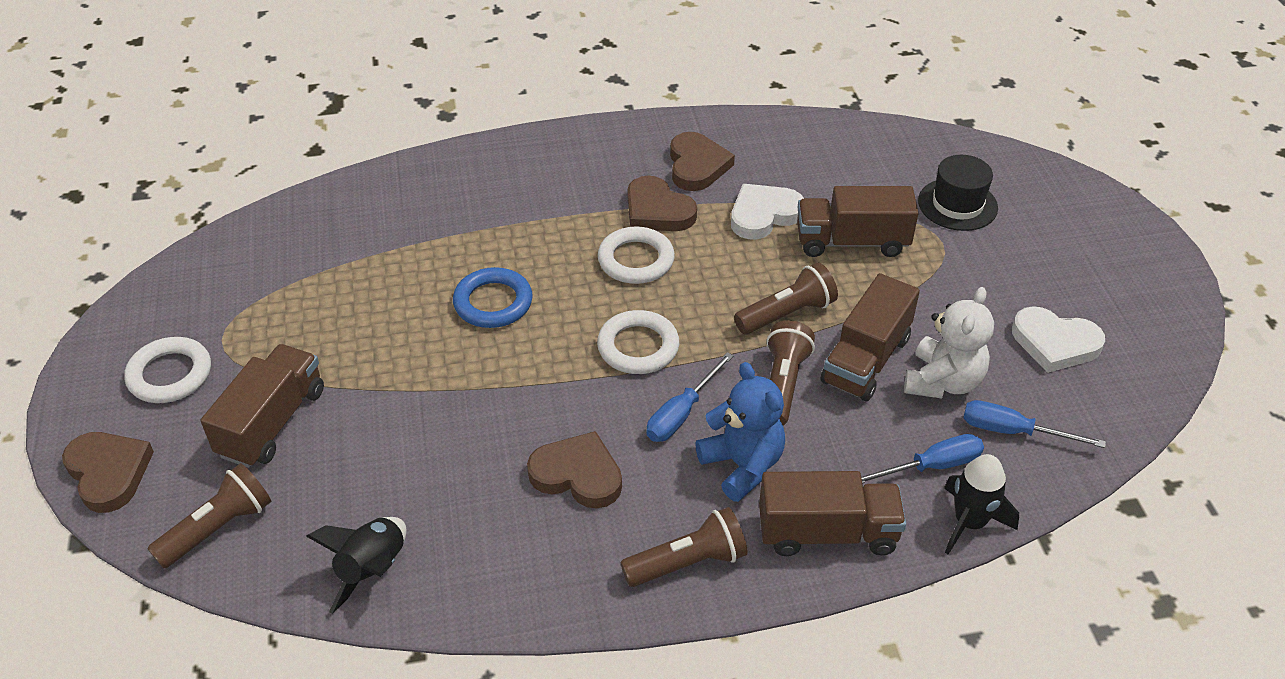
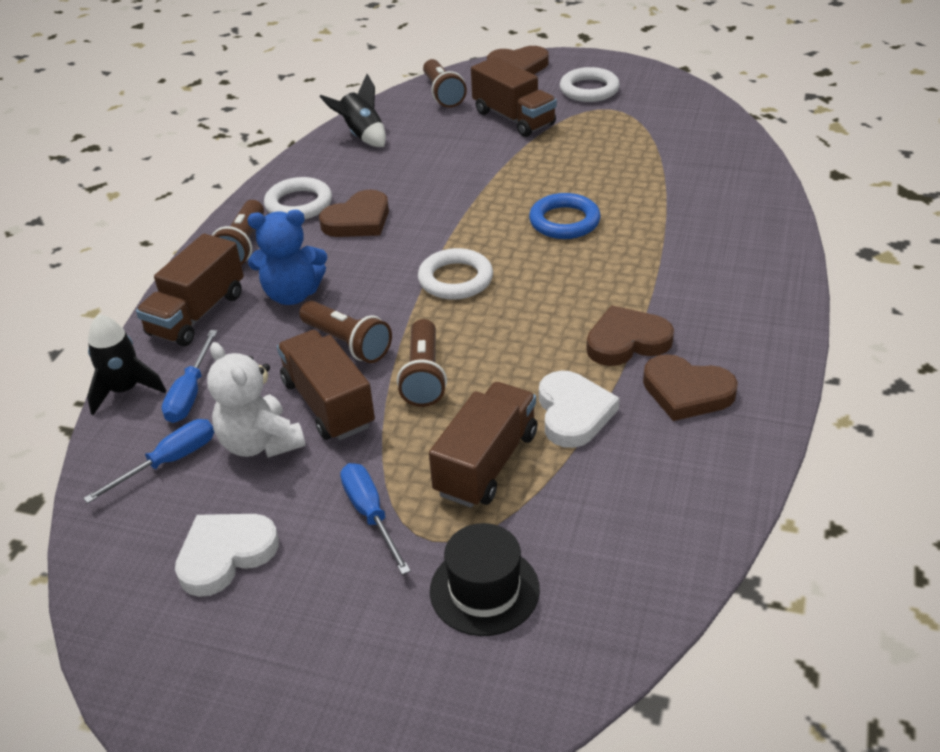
camera: 120 degrees right, 5 degrees down
white ring [598,226,675,284] -> white ring moved to [264,177,332,219]
blue screwdriver [647,352,734,442] -> blue screwdriver moved to [340,463,411,575]

